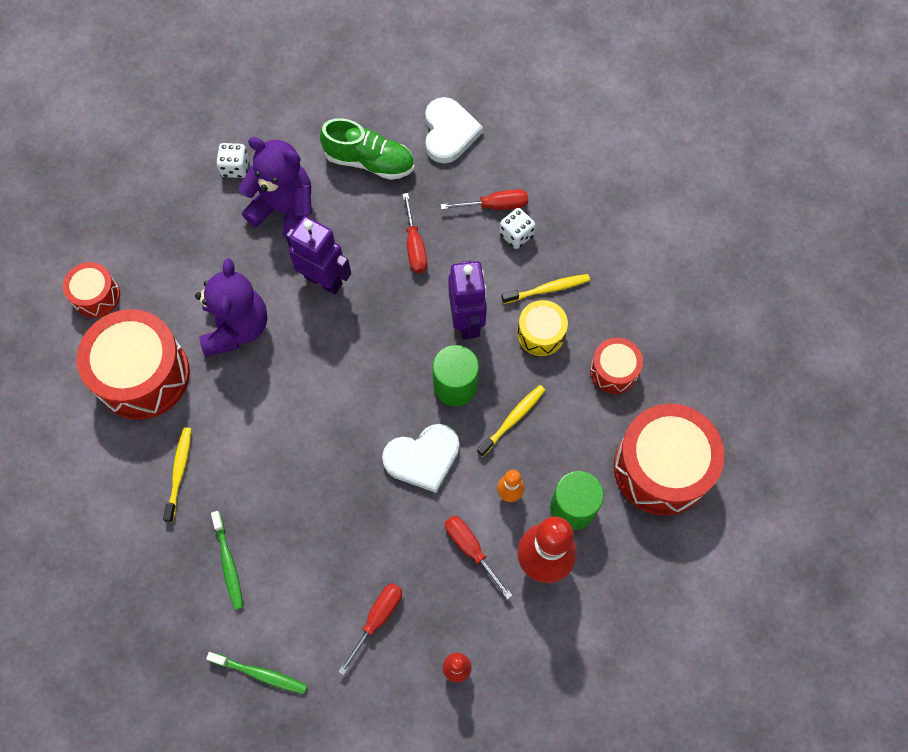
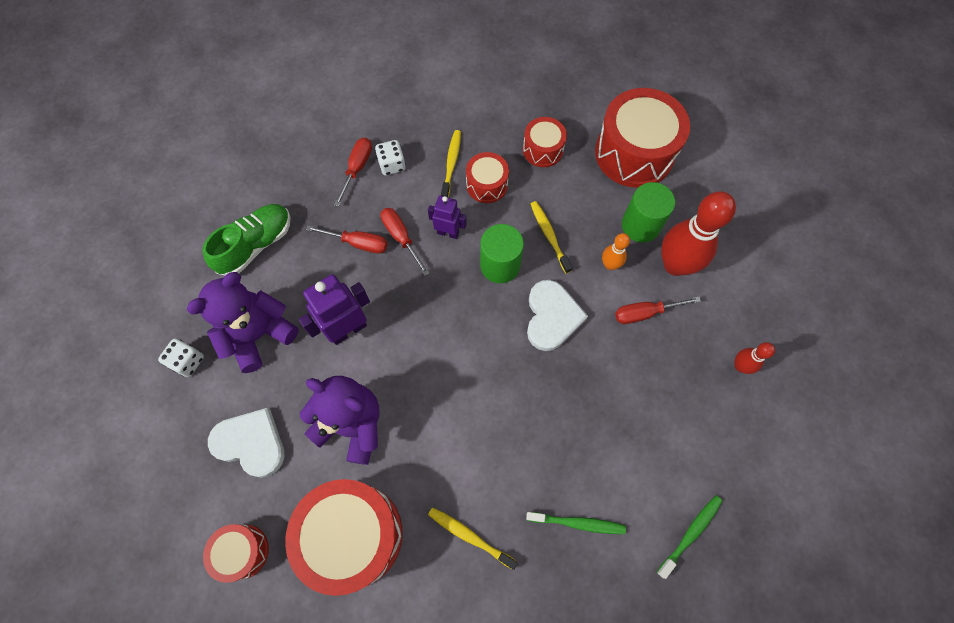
camera: 65 degrees left, 0 degrees up
red screwdriver [338,583,402,675] -> red screwdriver moved to [380,208,429,276]
white heart [425,97,483,164] -> white heart moved to [208,408,285,478]
purple robot [448,261,487,339] -> purple robot [428,196,467,239], size x0.61
yellow drum [517,300,568,356] -> red drum [466,152,509,203]

